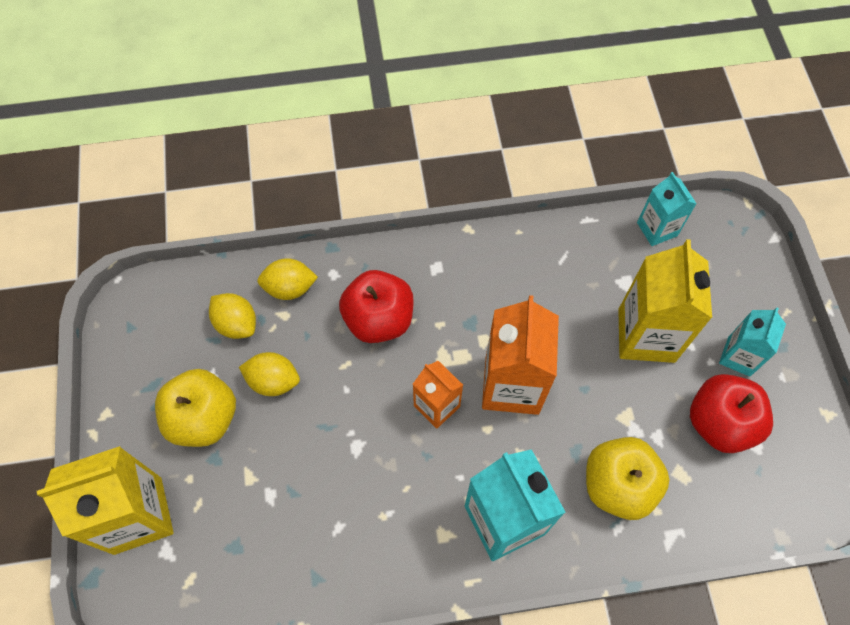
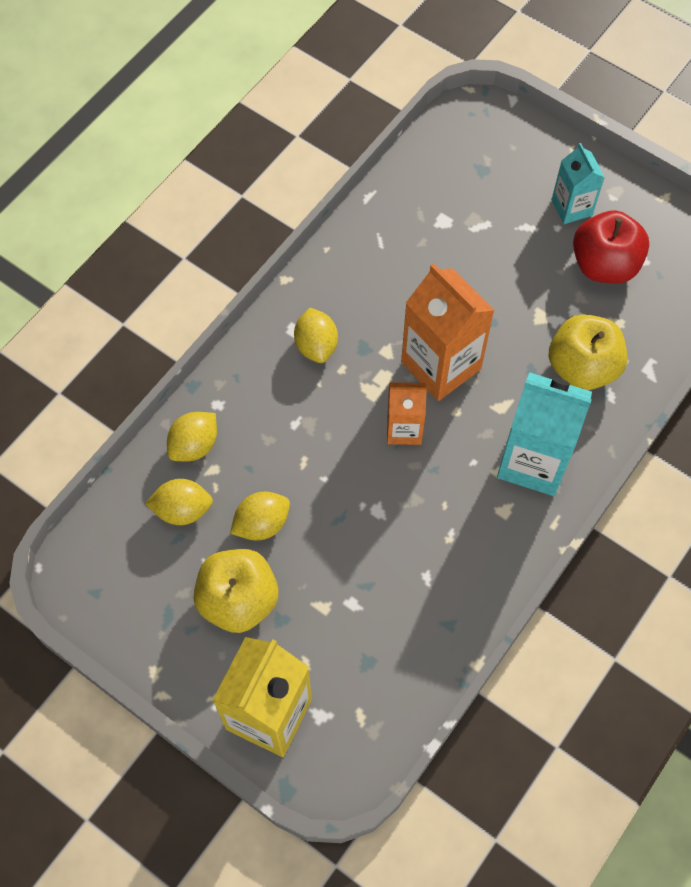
camera: 45 degrees left, 0 degrees up
red apple [339,270,414,343] -> none
yellow carton [618,239,712,363] -> none
turquoise carton [637,172,697,246] -> none
none -> yellow lemon [294,308,338,363]

